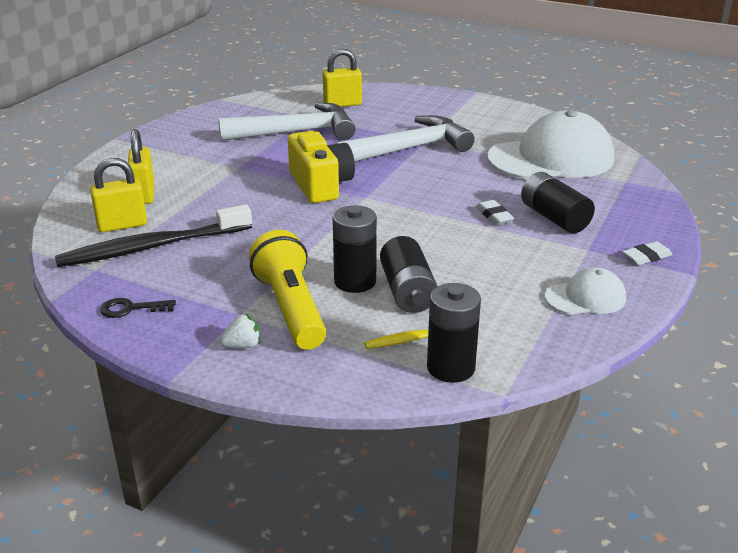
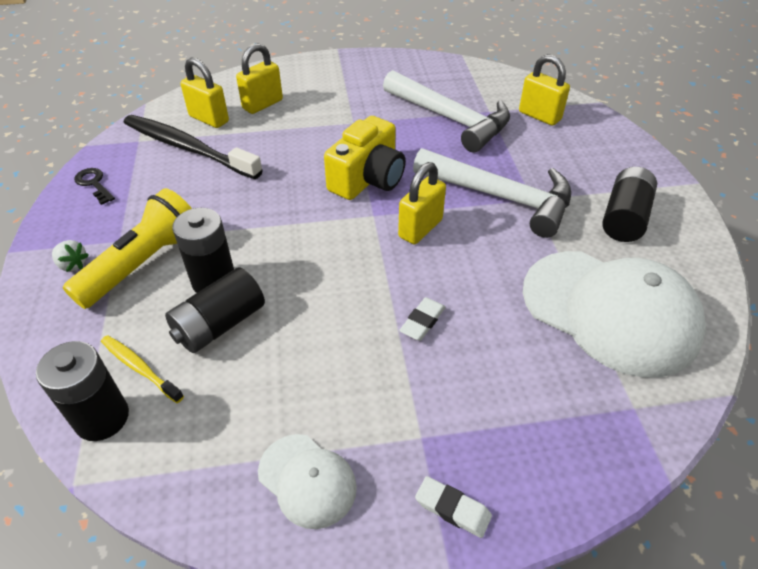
camera: 55 degrees right, 15 degrees up
black battery [521,172,595,233] -> black battery moved to [602,167,657,242]
none -> yellow padlock [398,162,446,244]

